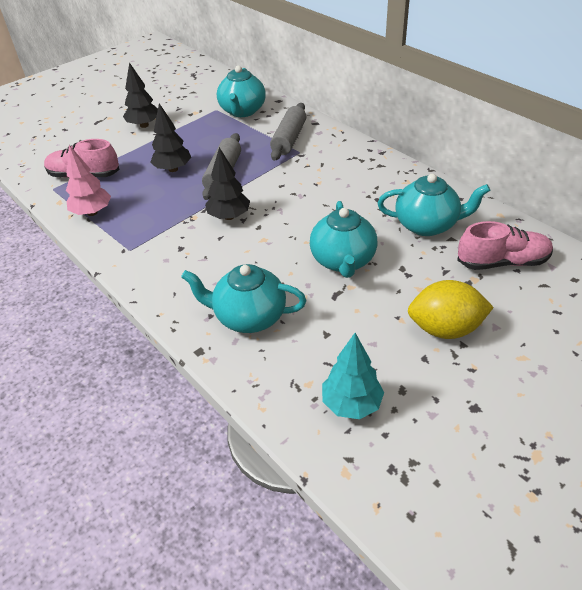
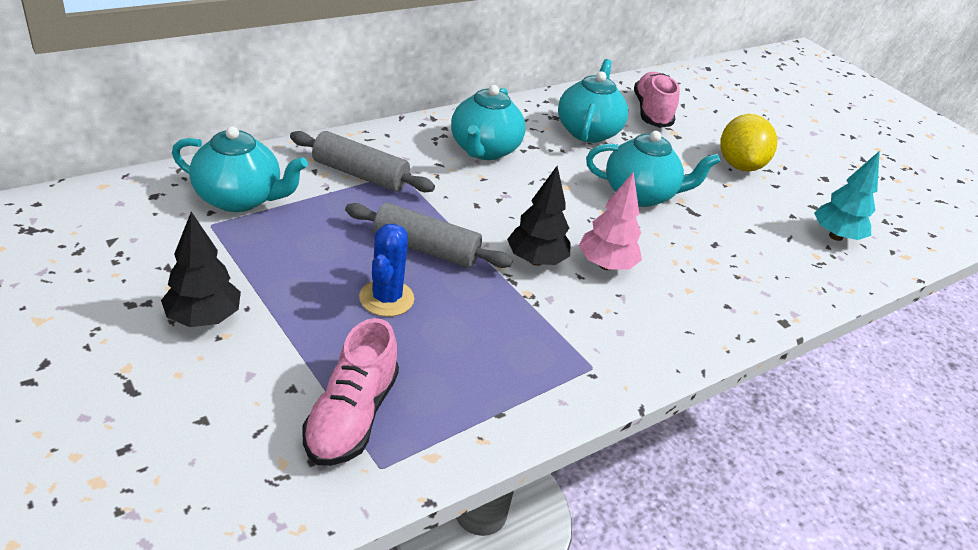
camera: 90 degrees left, 5 degrees down
pink tree [66,145,111,216] -> pink tree moved to [579,171,642,270]
black tree [150,103,191,172] -> blue cactus [359,224,414,317]
turquoise teapot [181,264,306,333] -> turquoise teapot moved to [451,85,526,160]

